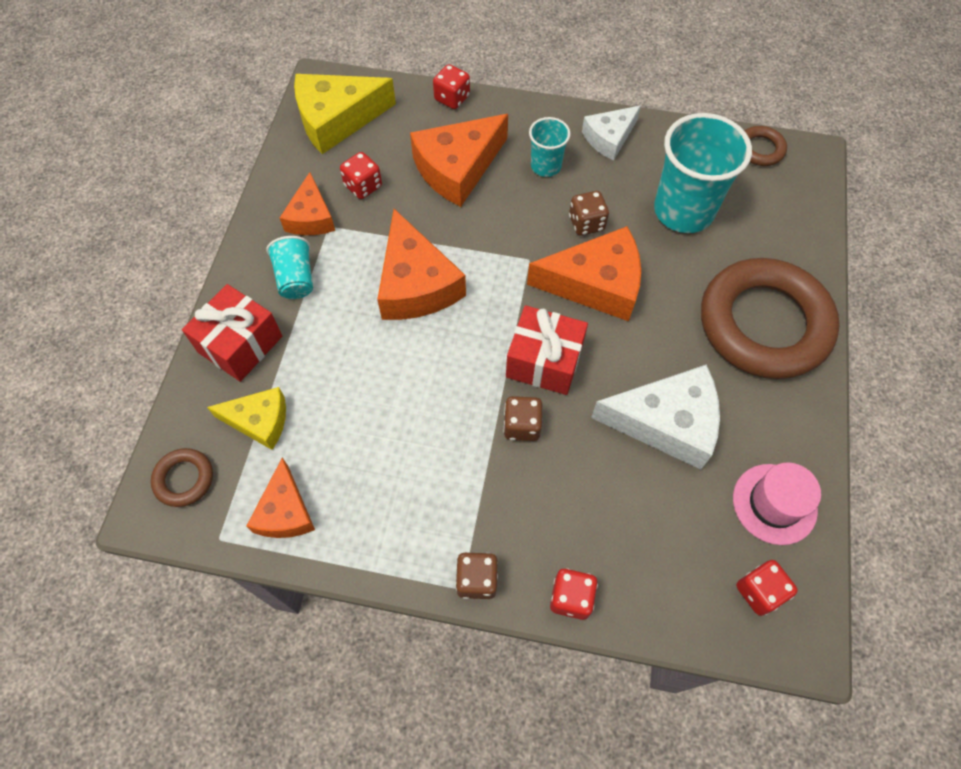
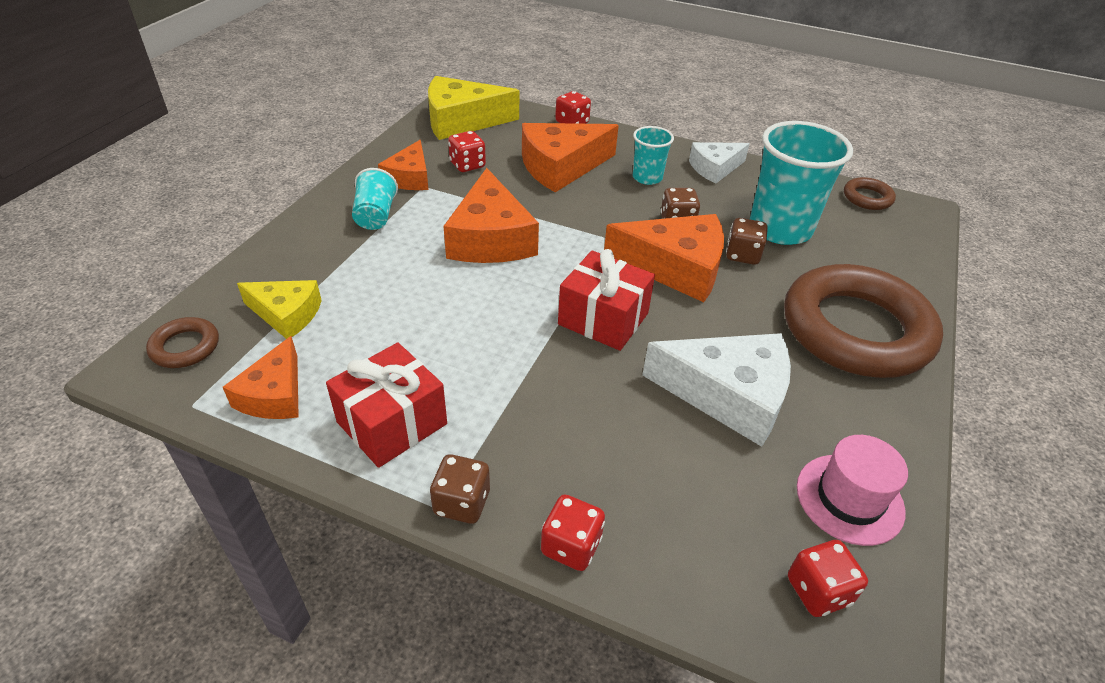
camera: 10 degrees right, 20 degrees down
red gift [182,284,282,382] -> red gift moved to [326,343,447,468]
brown dice [503,396,542,441] -> brown dice moved to [726,218,768,265]

